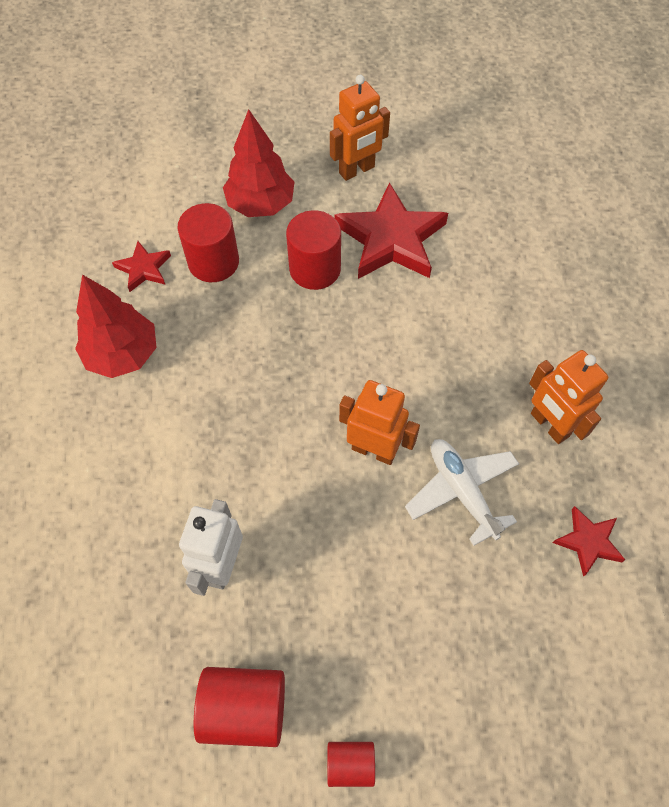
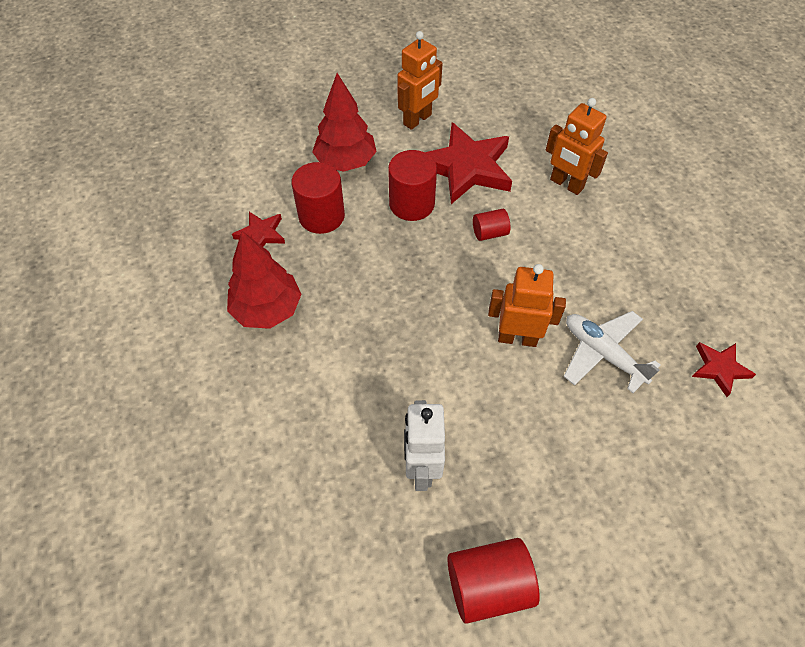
camera: 15 degrees left, 5 degrees down
red cylinder [328,742,375,787] -> red cylinder moved to [473,209,510,241]
orange robot [529,350,608,444] -> orange robot moved to [546,98,608,195]

